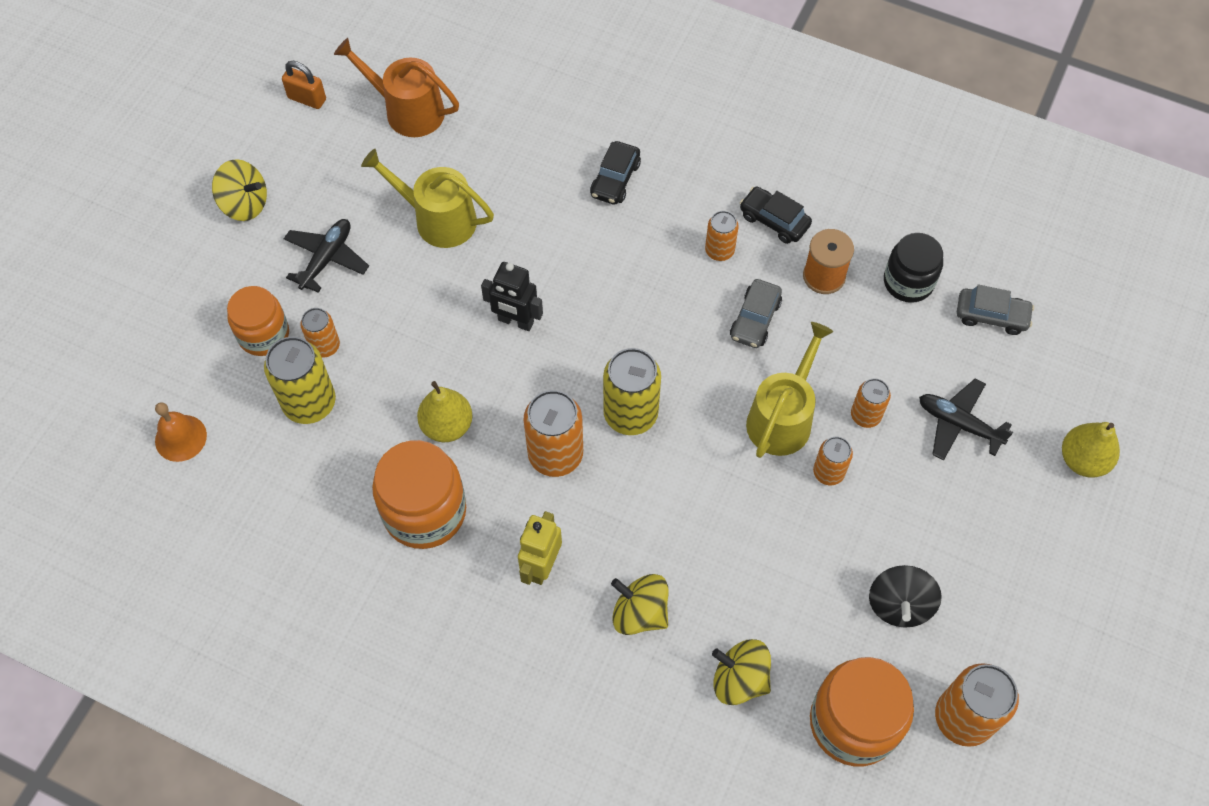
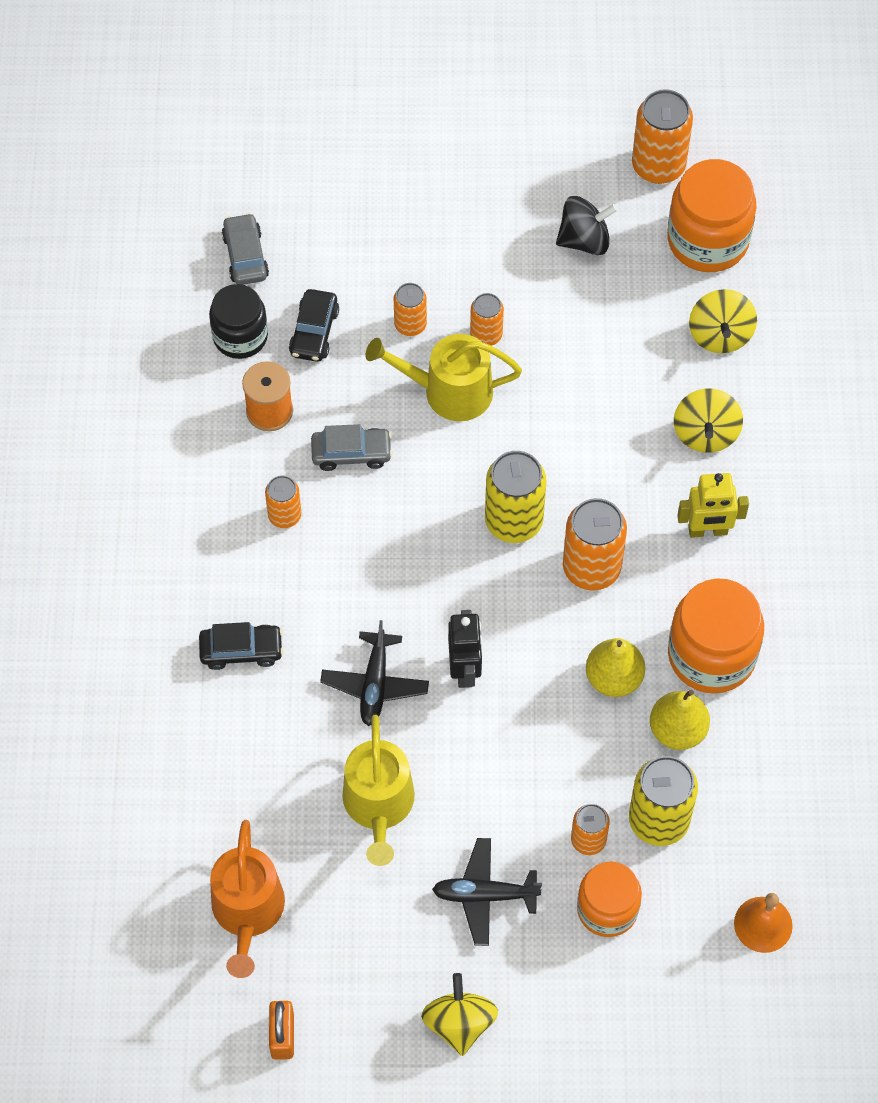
camera: 115 degrees left, 0 degrees up
black car [740,186,812,244] -> black car moved to [289,289,339,362]
black plane [919,378,1013,461] -> black plane moved to [320,620,429,726]
yellow pear [1062,422,1120,478] -> yellow pear moved to [650,689,710,750]

